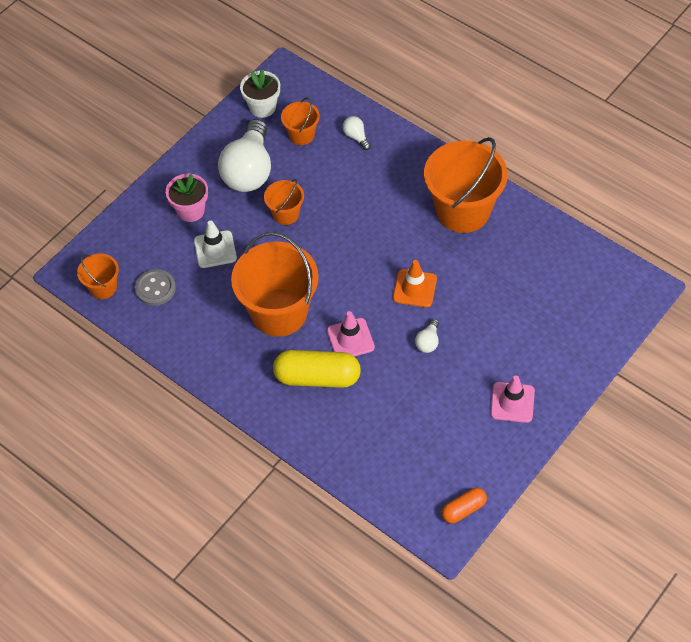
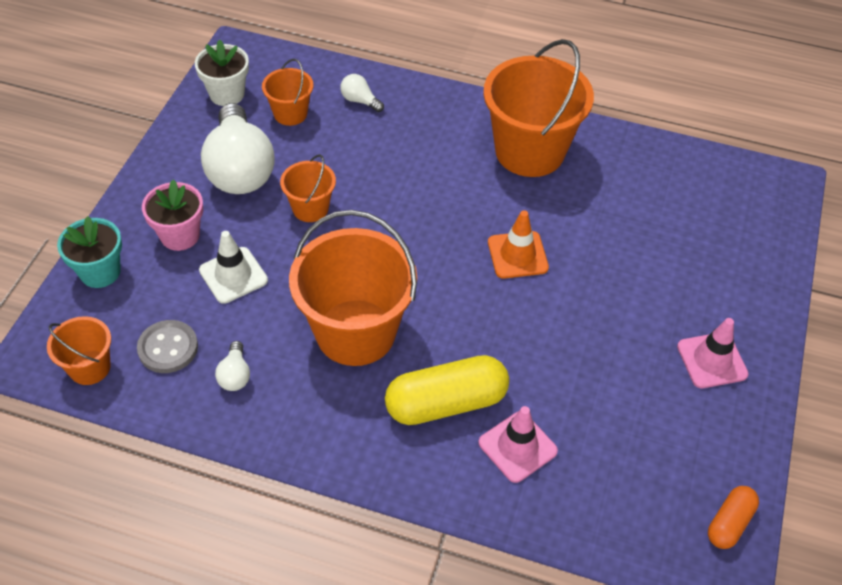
camera: 25 degrees left, 5 degrees down
pink traffic cone [327,311,375,357] -> pink traffic cone moved to [478,406,558,483]
white light bulb [415,319,439,353] -> white light bulb moved to [215,341,250,391]
none -> turquoise flower pot [57,216,122,288]

